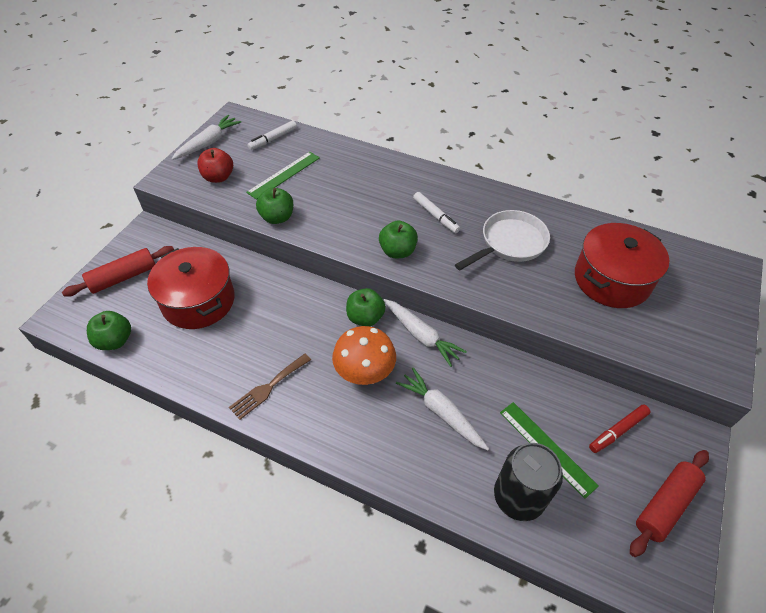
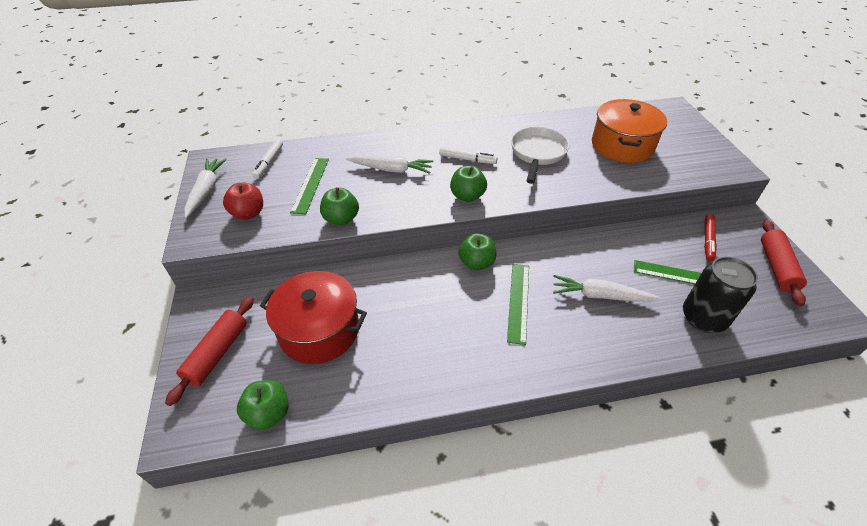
camera: 35 degrees left, 5 degrees down
brown fork [229,354,311,420] -> none
orange mushroom [332,326,396,385] -> green ruler [507,264,529,345]
white carrot [384,299,467,367] -> white carrot moved to [346,155,433,174]
red pot [575,223,669,308] -> orange pot [592,99,667,163]

